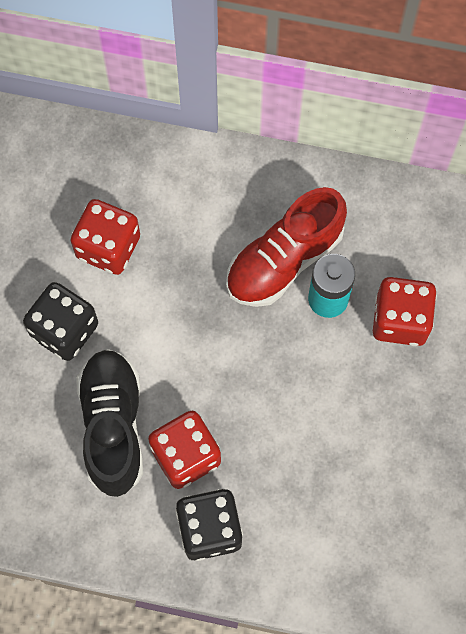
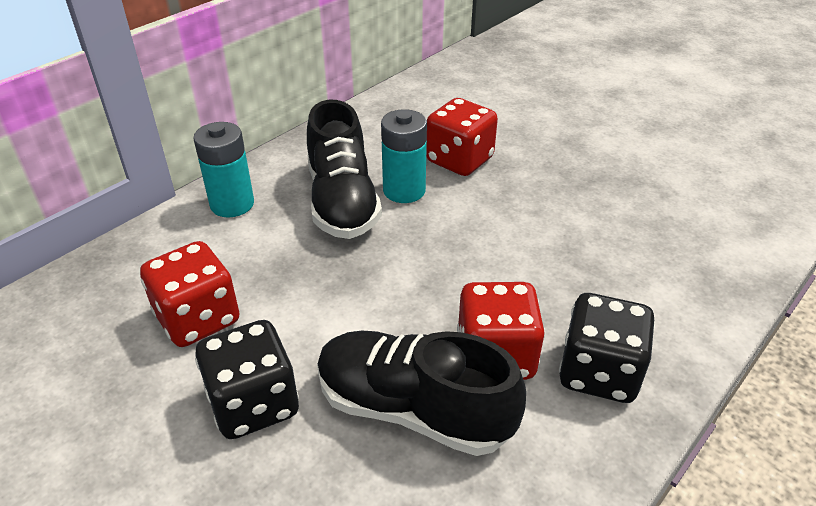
camera: 60 degrees left, 30 degrees down
red shoe [226,187,347,307] -> black shoe [307,100,382,239]
none -> turquoise battery [193,122,254,217]

